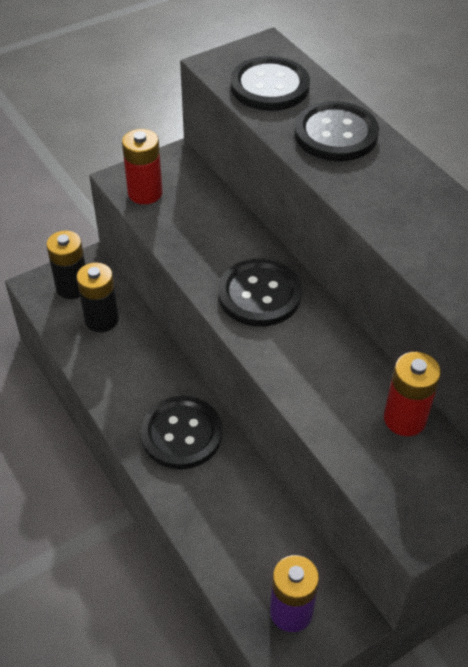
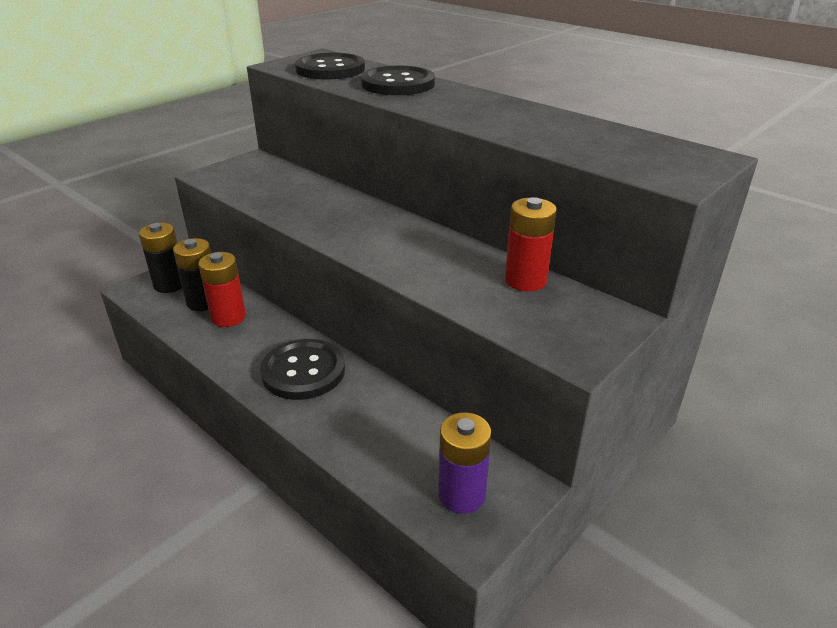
camera: 15 degrees left, 15 degrees down
red battery [122,129,163,204] -> red battery moved to [198,252,246,327]
black button [218,259,302,327] -> none

